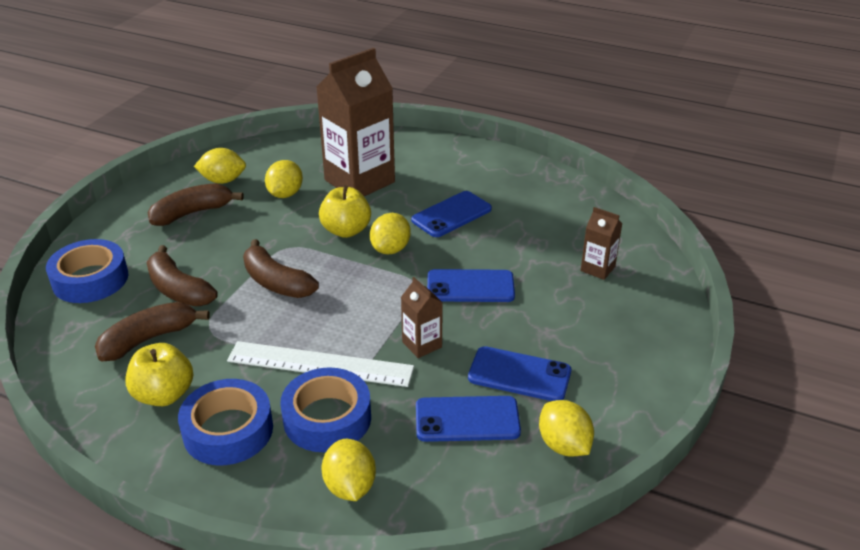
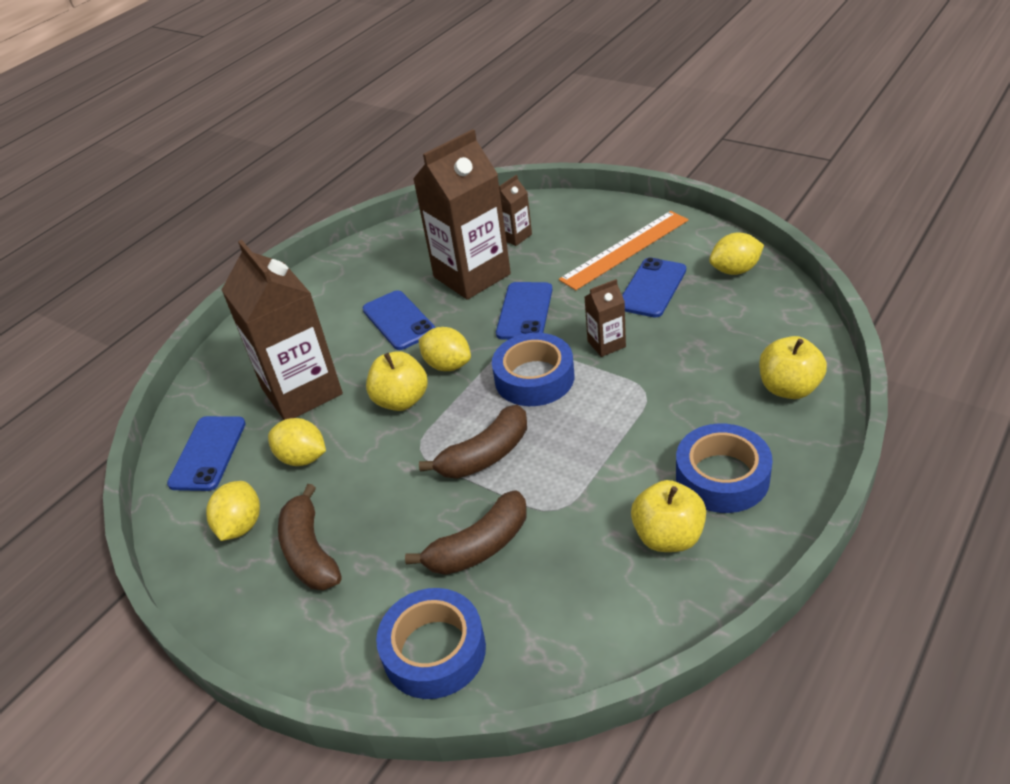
camera: 75 degrees left, 5 degrees up
brown banana [95,302,210,361] -> none
white ruler [227,341,414,387] -> none
blue tape [280,367,371,452] -> blue tape moved to [492,333,574,406]
yellow lemon [321,439,376,501] -> yellow apple [759,336,827,399]
blue phone [416,396,521,442] -> blue phone moved to [167,416,246,491]
none -> brown carton [413,129,511,300]
none -> orange ruler [559,211,689,290]

